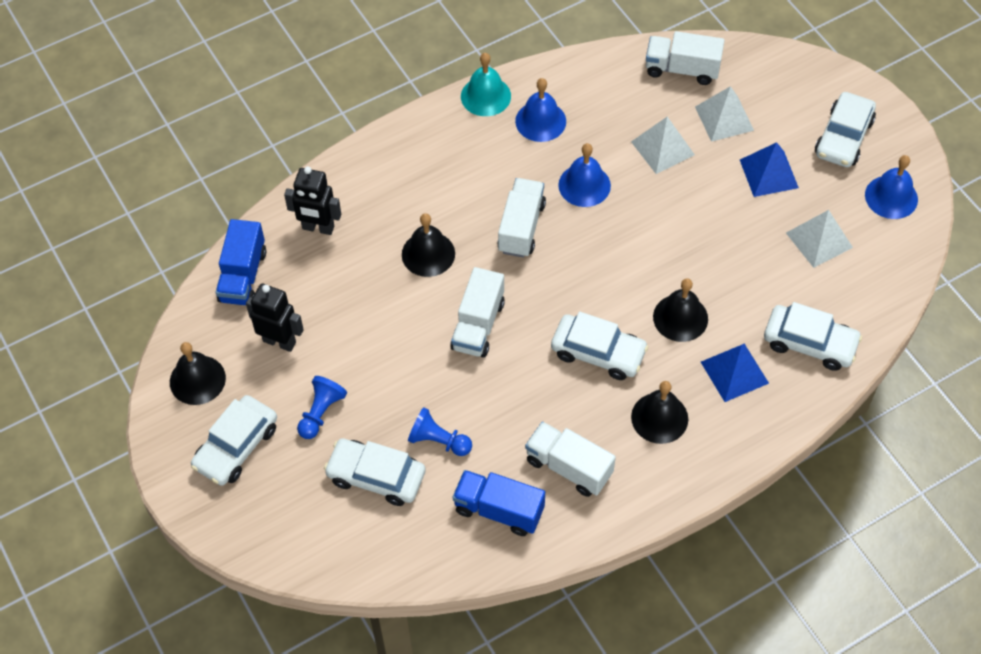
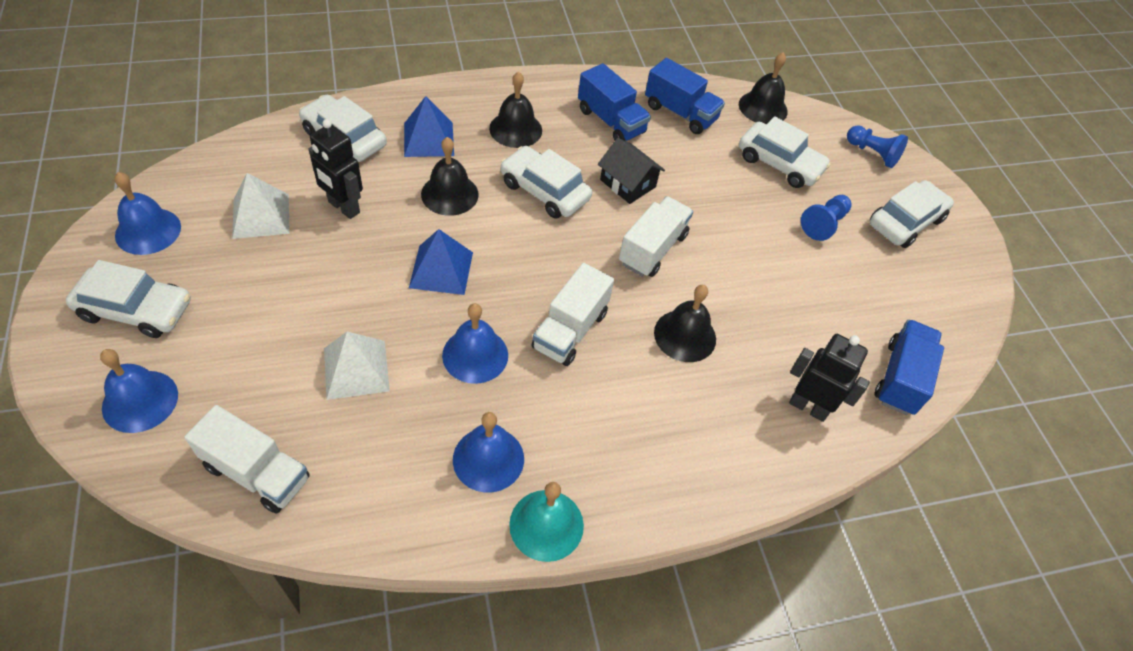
camera: 170 degrees left, 5 degrees down
black bell [170,342,226,405] -> black bell moved to [739,52,788,124]
black robot [246,284,304,352] -> black robot moved to [308,119,363,219]
blue pawn [408,407,472,456] -> blue pawn moved to [847,125,908,168]
white truck [525,421,616,497] -> blue truck [578,63,651,141]
white pyramid [695,86,754,142] -> none
blue pyramid [740,142,799,197] -> blue pyramid moved to [409,229,473,295]
white car [815,92,876,167] -> white car turned 60 degrees clockwise [66,260,191,338]
none -> blue bell [100,349,178,433]
none -> black house [598,138,665,204]

